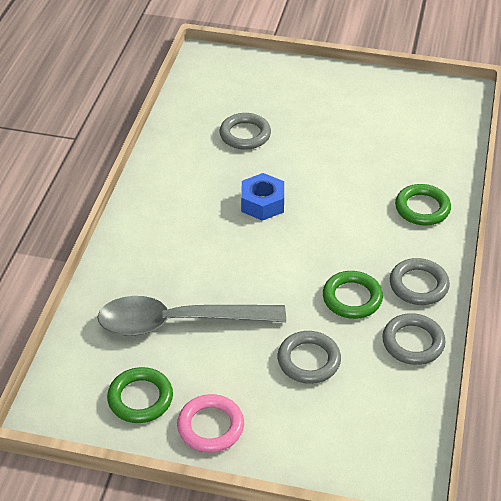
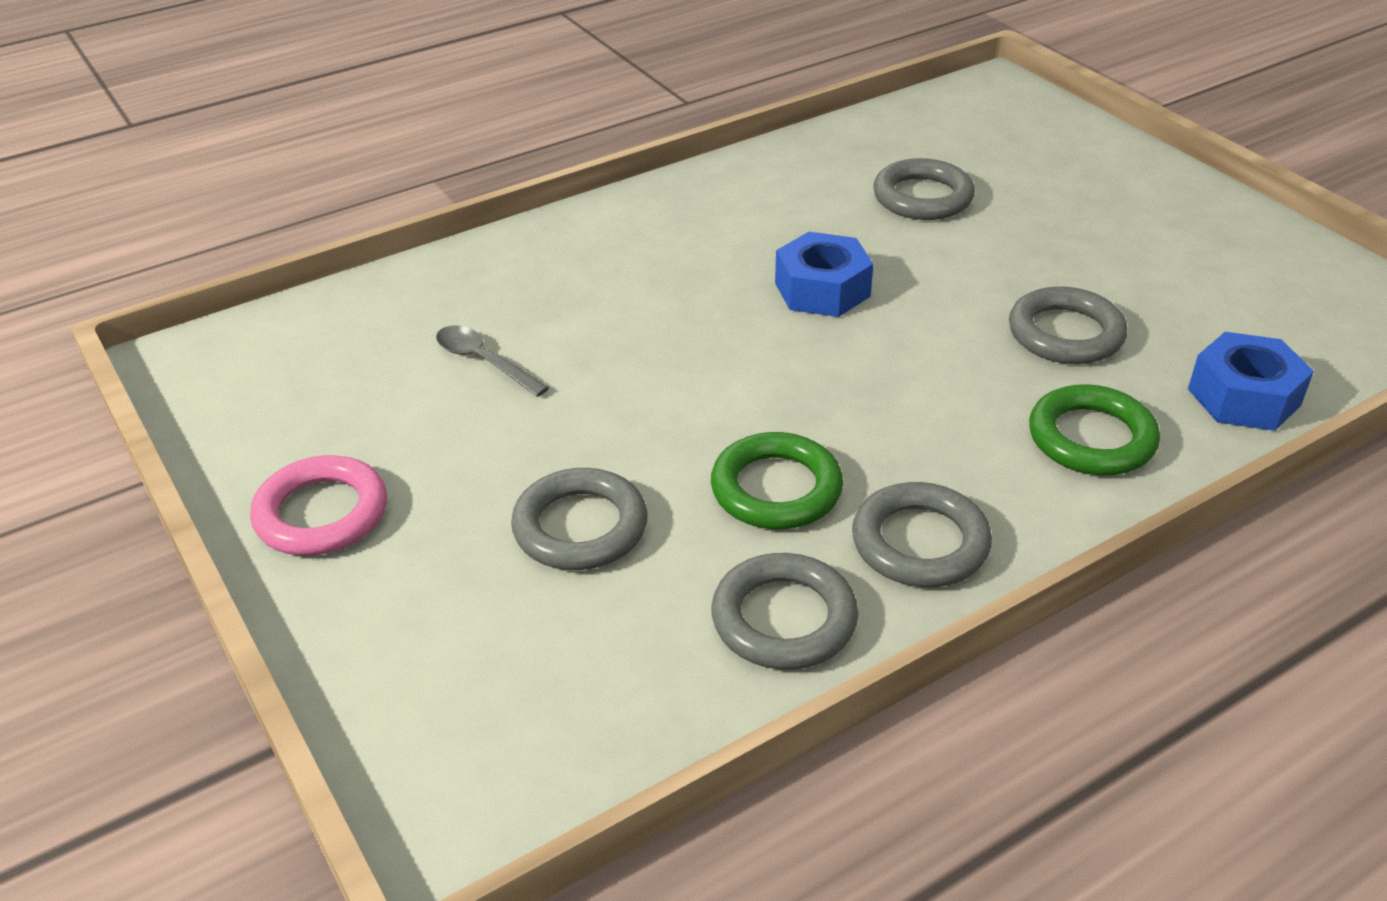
camera: 45 degrees right, 5 degrees down
grey spoon [97,296,286,336] -> grey spoon [436,325,549,397], size x0.41
green ring [107,367,173,423] -> none
none -> grey ring [1009,286,1127,364]
none -> blue nut [1188,332,1314,431]

